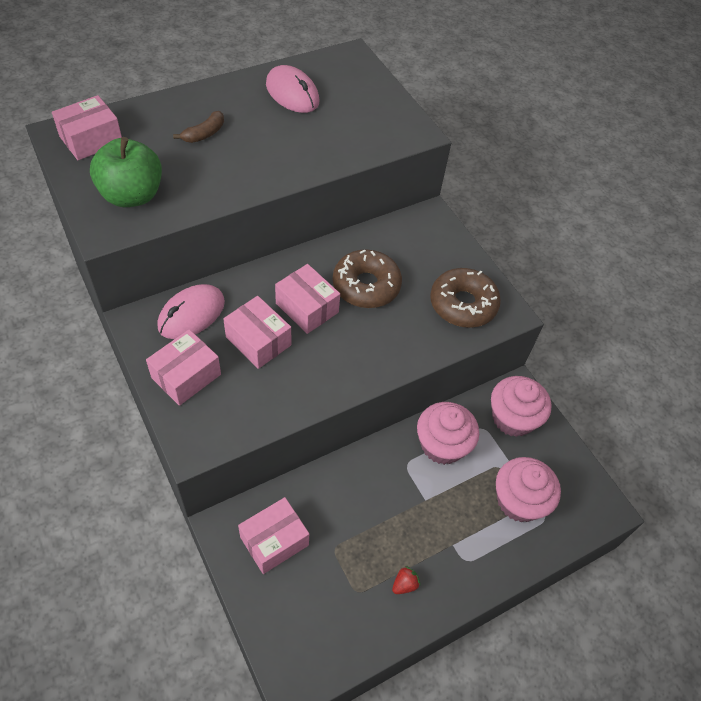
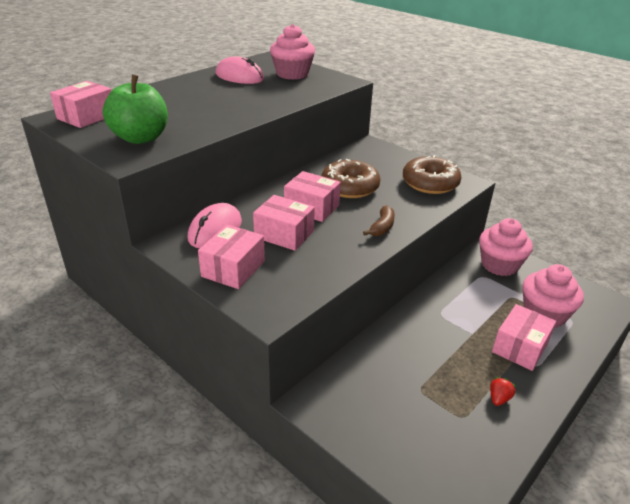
camera: 15 degrees left, 20 degrees down
brown banana [173,111,224,143] -> brown banana moved to [363,205,395,236]
pink box [238,497,309,574] -> pink box moved to [492,304,556,371]
pink cupcake [417,402,479,465] -> pink cupcake moved to [270,24,315,80]

